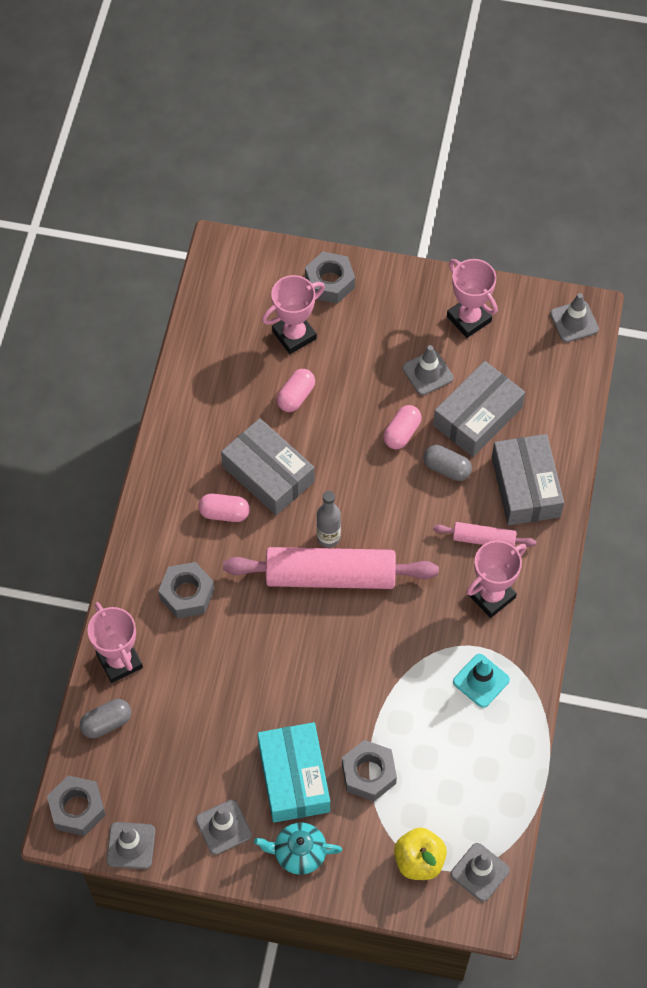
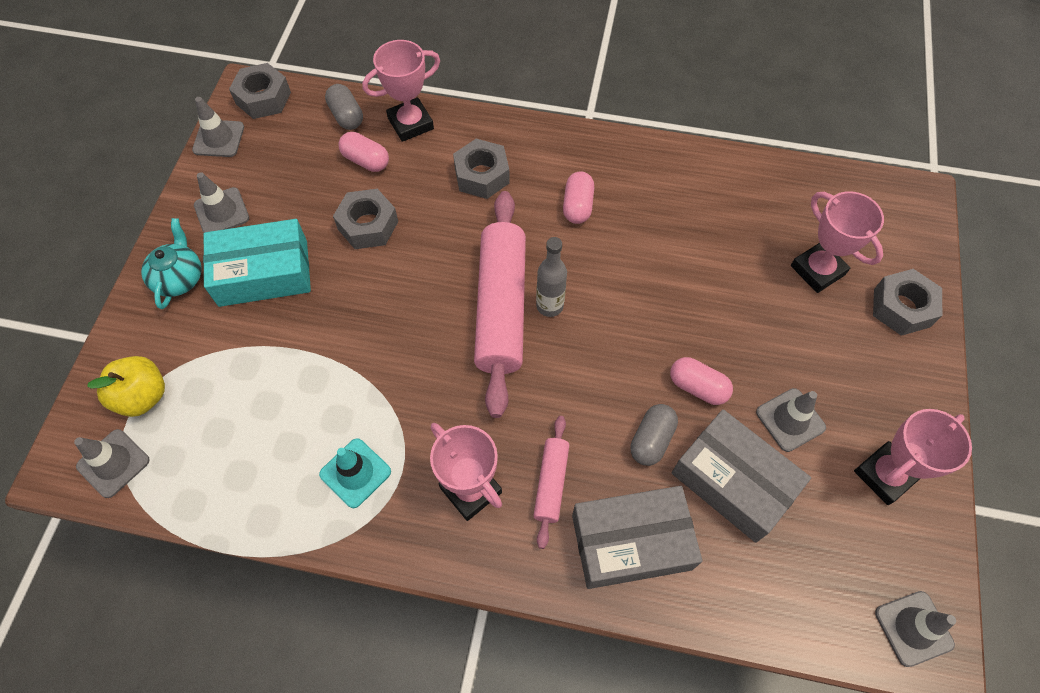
camera: 90 degrees right, 0 degrees up
grey box [221,418,314,515] -> none
pink capsule [277,369,315,412] -> pink capsule moved to [338,132,389,172]
grey nut [342,740,397,801] -> grey nut moved to [333,189,398,249]

